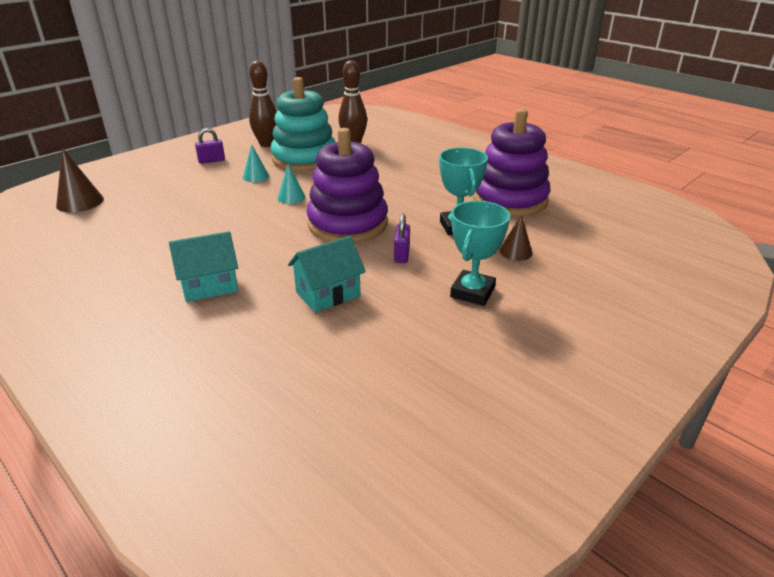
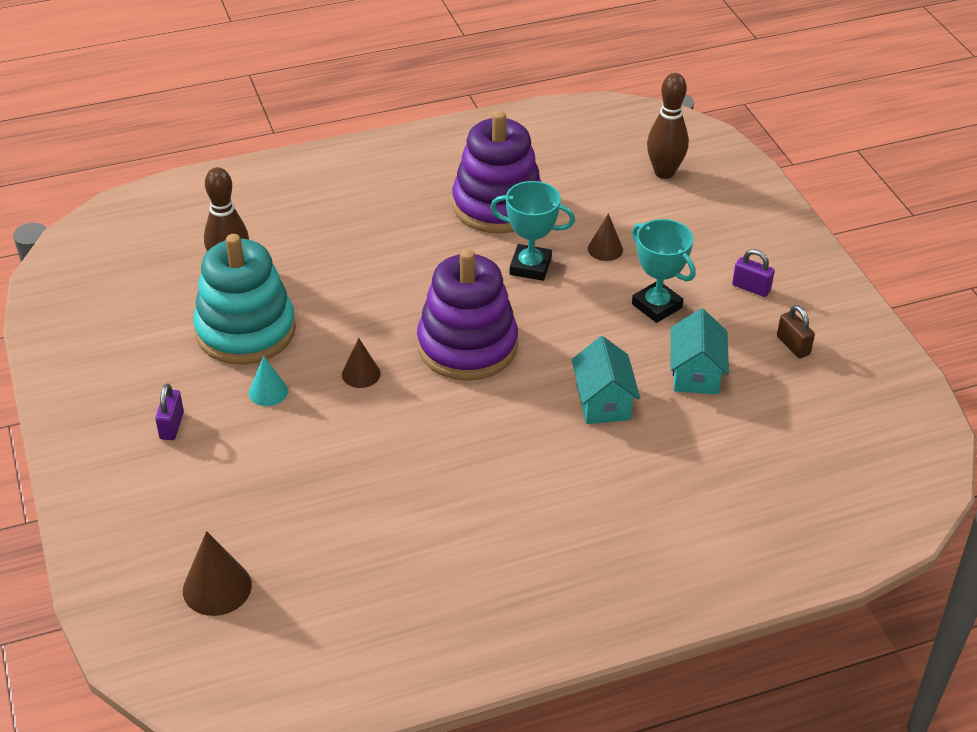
camera: 65 degrees left, 10 degrees up
turquoise house [169,231,238,302] -> turquoise house moved to [671,309,729,394]
brown bowling pin [249,61,277,147] -> brown bowling pin moved to [647,73,689,179]
turquoise cone [277,164,305,204] -> brown cone [342,338,381,388]
purple padlock [394,214,410,263] -> purple padlock moved to [732,249,775,297]
none -> brown padlock [777,305,815,358]

